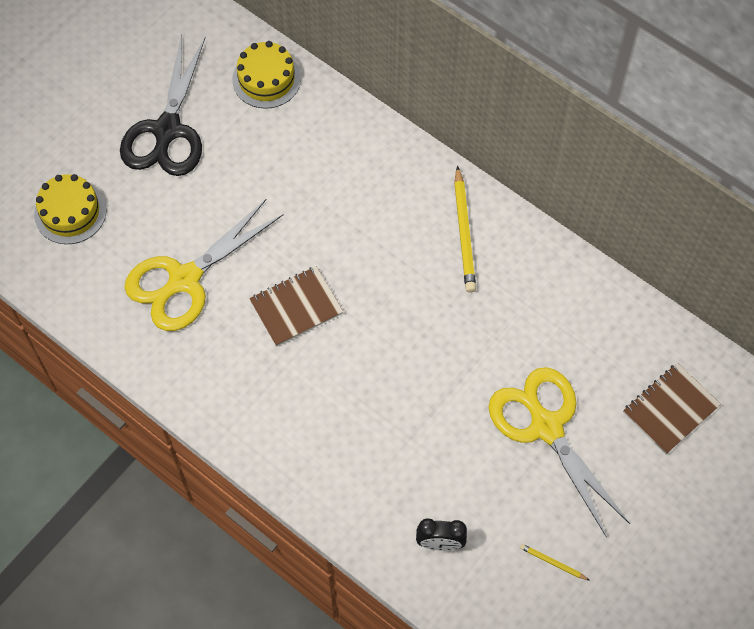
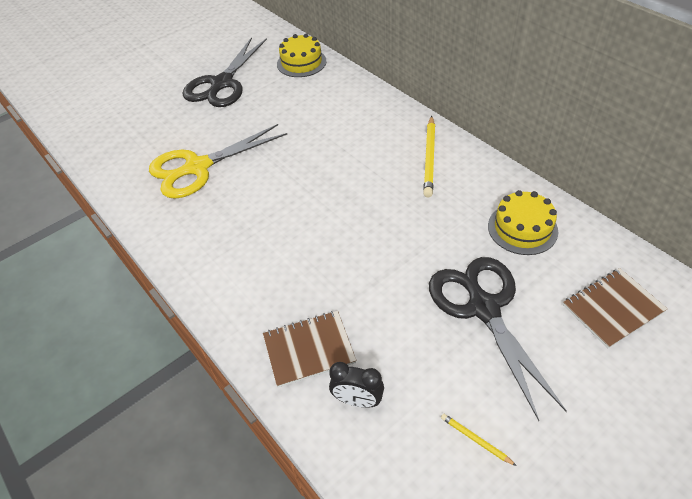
camera: 15 degrees right, 15 degrees down
yellow cake [34,174,106,244] -> yellow cake moved to [488,190,558,255]
brown notebook [249,266,343,347] -> brown notebook moved to [263,311,357,387]
yellow scissors [489,367,630,538] -> black scissors [429,257,567,421]

